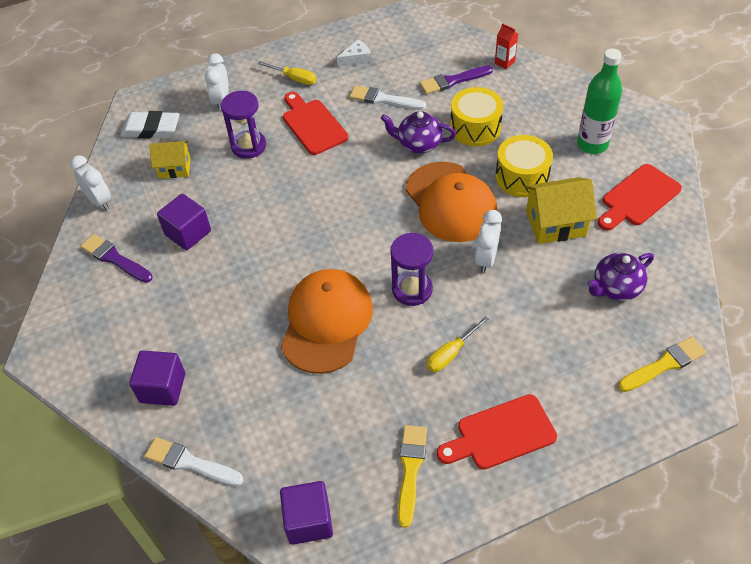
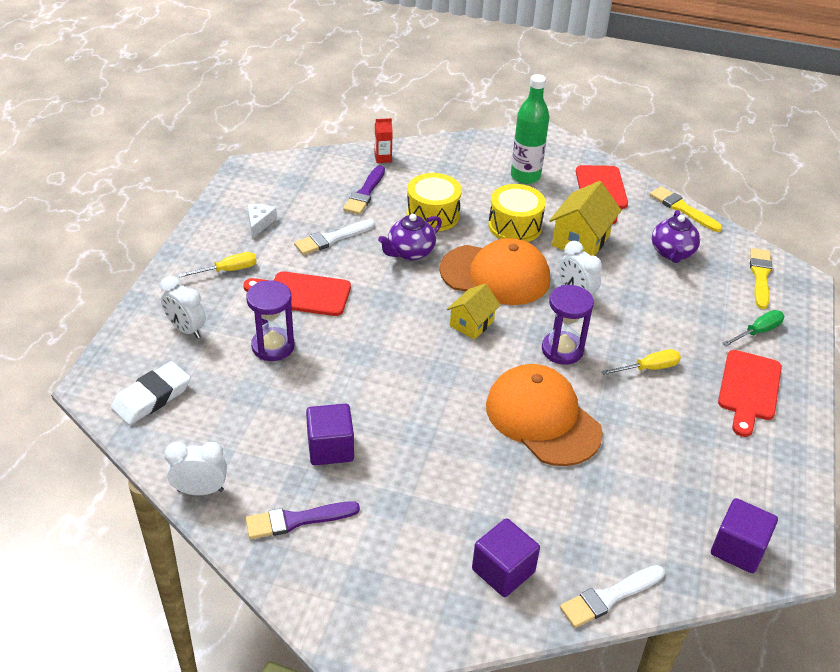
camera: 55 degrees left, 10 degrees down
yellow house [149,141,191,179] -> yellow house moved to [447,284,500,340]
yellow brush [398,425,427,528] -> yellow brush moved to [650,186,722,232]
yellow screwdriver [427,316,489,372] -> yellow screwdriver turned 105 degrees counterclockwise [602,349,681,375]
none -> green screwdriver [722,310,784,346]

